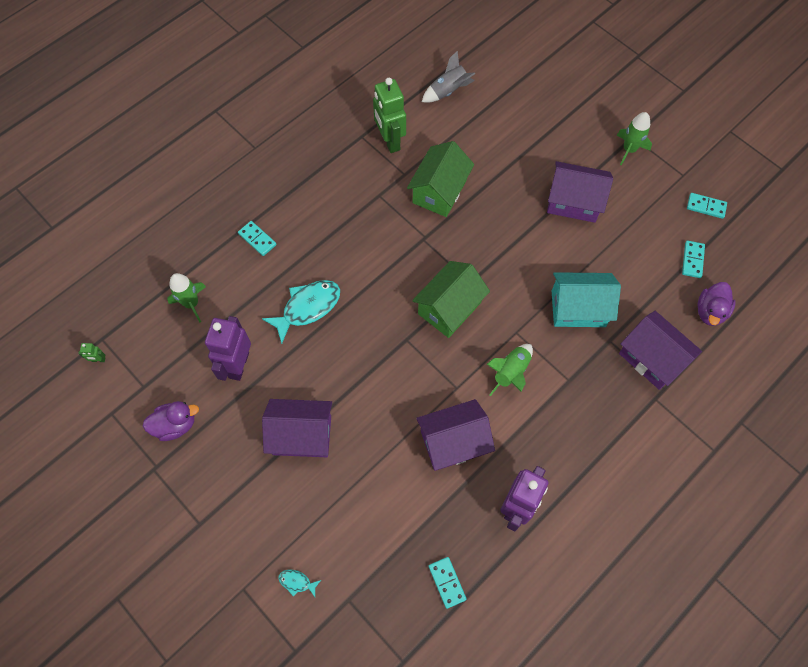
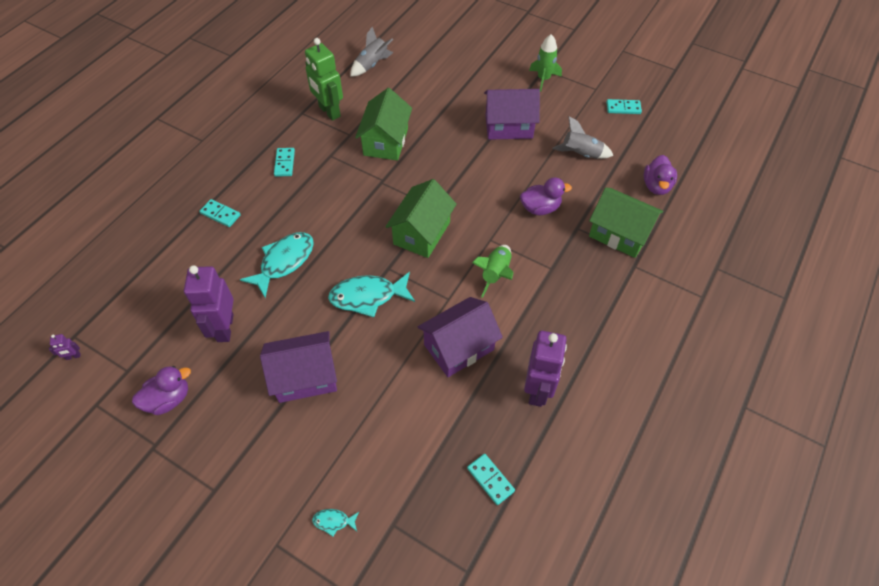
camera: 15 degrees left, 10 degrees down
green robot [78,343,105,362] -> purple robot [49,334,80,360]
green rocket [167,273,206,322] -> none
turquoise house [552,272,621,327] -> purple duck [520,177,572,215]
purple house [619,311,702,390] -> green house [589,188,663,258]
turquoise domino [682,241,705,278] -> turquoise domino moved to [274,148,295,177]
none -> turquoise fish [328,272,415,317]
none -> grey rocket [552,116,613,159]

